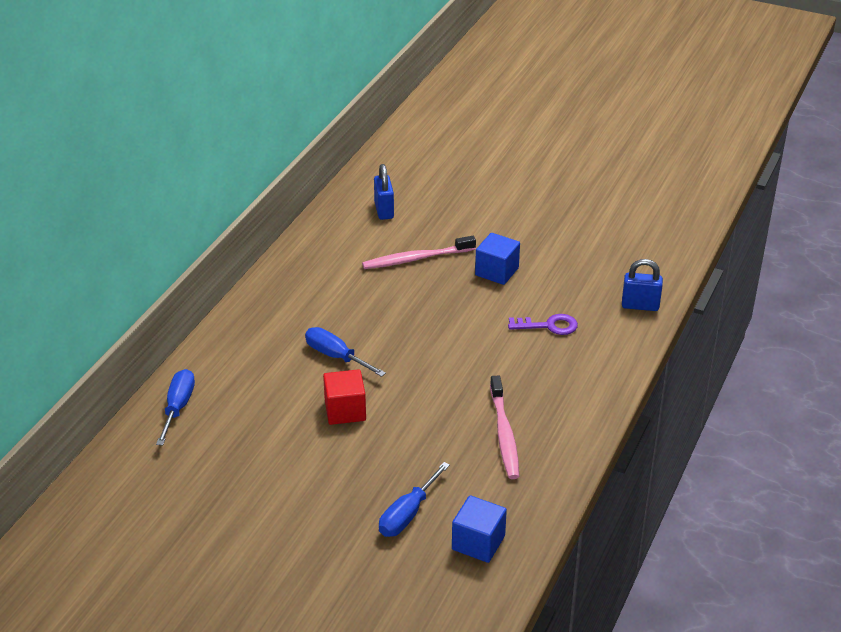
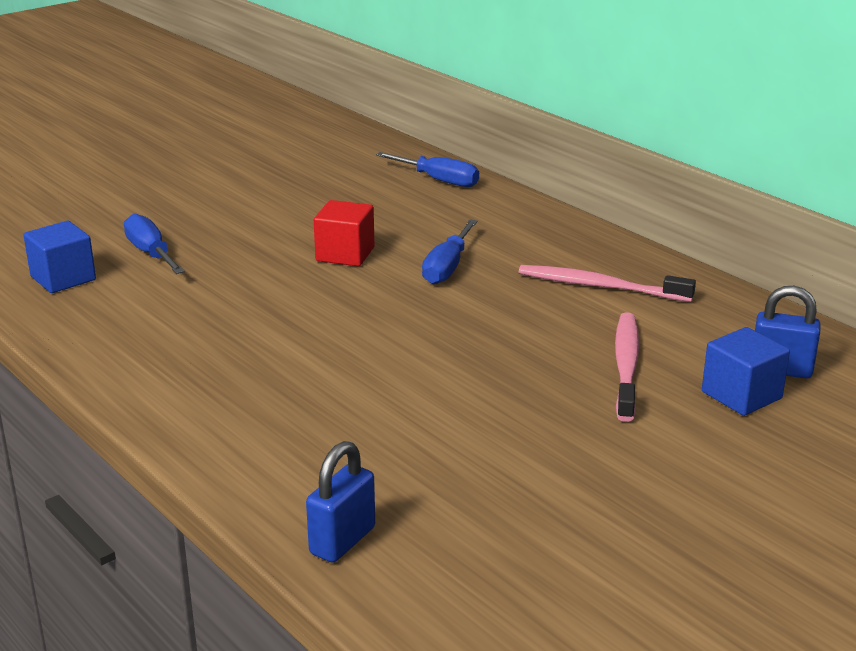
camera: 115 degrees right, 10 degrees down
blue screwdriver [305,327,386,377] -> blue screwdriver turned 135 degrees clockwise [422,220,478,284]
blue cube [475,233,520,285] -> blue cube moved to [702,327,790,416]
pink toothbrush [490,375,519,479] -> pink toothbrush moved to [519,265,696,302]
purple key [508,314,578,335] -> none

